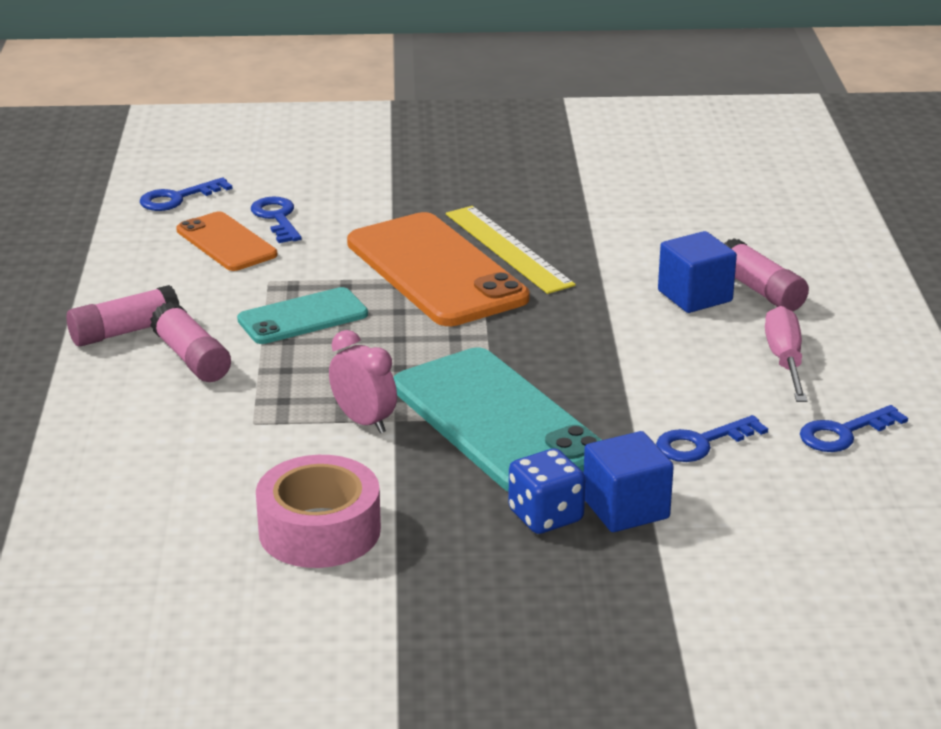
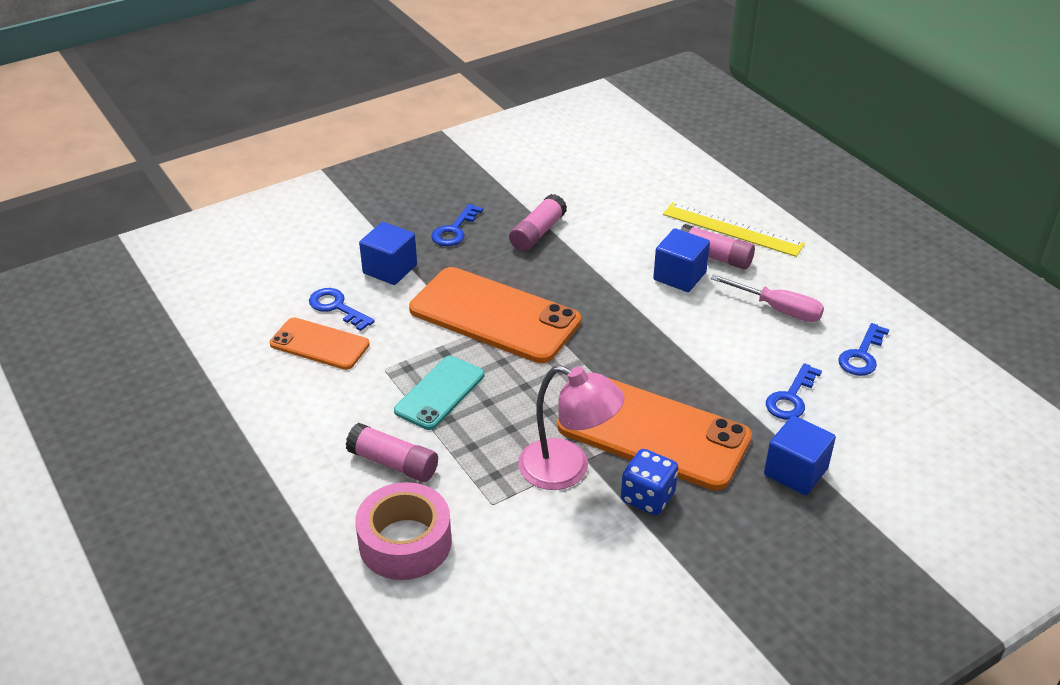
camera: 30 degrees left, 10 degrees up
pink glue stick [66,285,180,347] -> pink glue stick moved to [509,194,567,251]
blue key [140,177,233,211] -> blue key moved to [431,204,483,246]
pink tape [256,455,381,568] -> pink tape moved to [355,482,452,580]
pink clock [329,330,397,433] -> pink lamp [518,365,625,490]
turquoise phone [393,348,602,492] -> orange phone [558,378,752,490]
yellow ruler [446,206,576,294] -> yellow ruler moved to [663,202,805,257]
blue dice [508,448,586,534] -> blue dice moved to [621,449,678,515]
pink screwdriver [765,306,807,402] -> pink screwdriver turned 150 degrees clockwise [711,274,824,322]
none -> blue cube [359,222,417,285]

